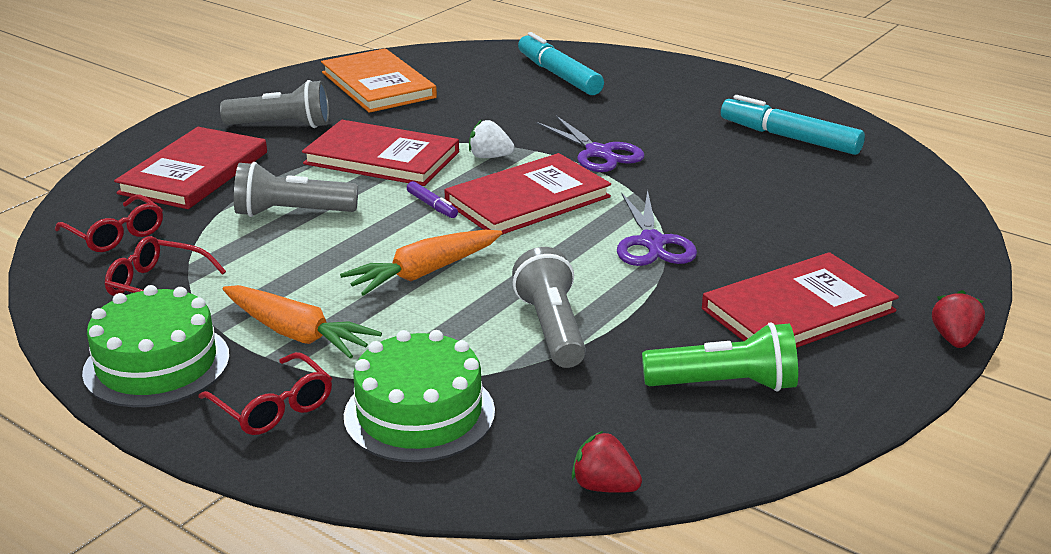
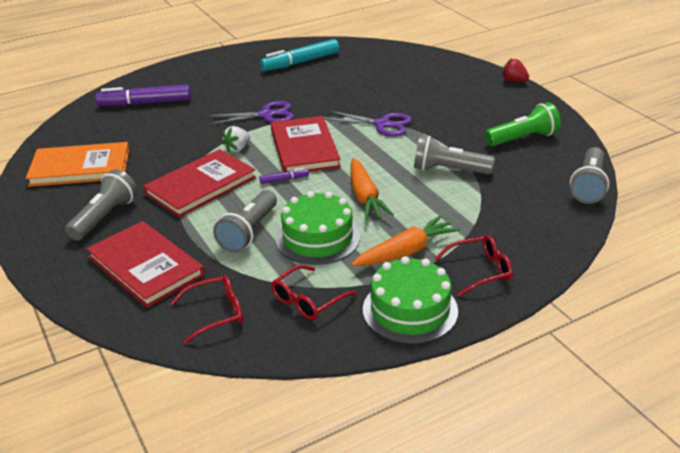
camera: 65 degrees left, 5 degrees up
green cake [344,330,495,462] -> green cake moved to [276,191,360,265]
turquoise marker [518,32,604,95] -> purple marker [96,84,191,106]
red strawberry [572,431,642,493] -> grey flashlight [570,147,609,204]
green flashlight [642,322,798,392] -> green flashlight turned 45 degrees clockwise [484,102,561,147]
red book [702,252,899,348] -> none

